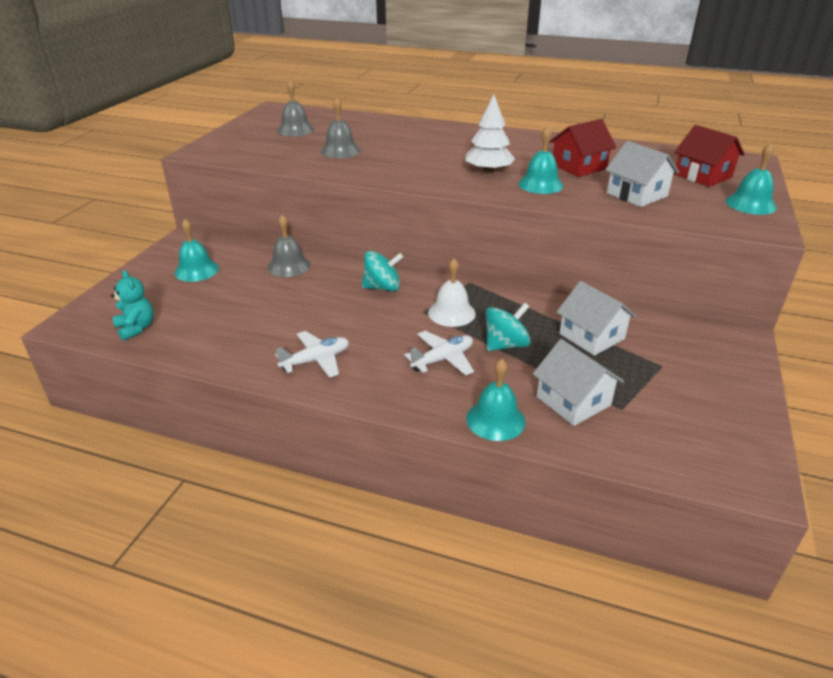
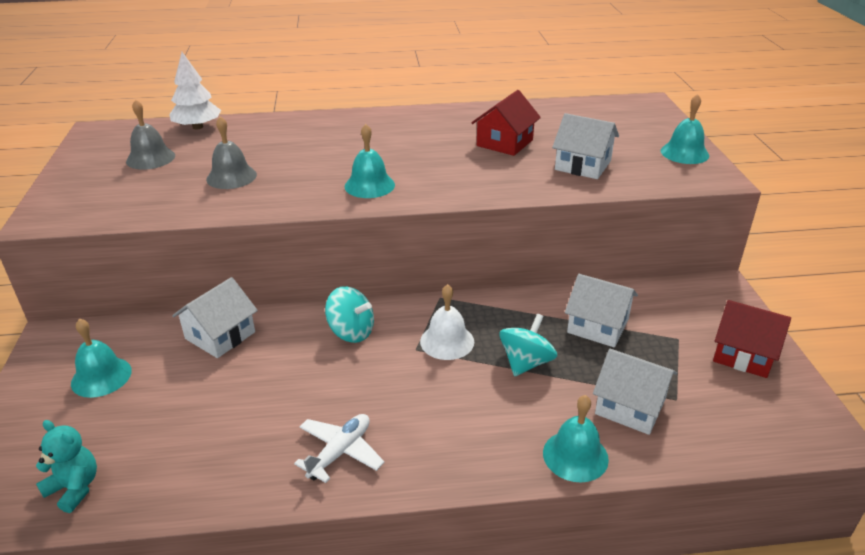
camera: 25 degrees left, 0 degrees up
grey bell [267,215,310,277] -> white house [172,277,258,358]
turquoise spinning top [362,251,403,291] -> turquoise spinning top turned 60 degrees clockwise [325,286,374,343]
white plane [404,331,474,376] -> none
white tree [465,95,515,174] -> white tree moved to [169,52,221,129]
turquoise bell [518,126,563,194] -> turquoise bell moved to [345,124,395,198]
red house [674,125,745,187] -> red house moved to [713,300,791,378]

